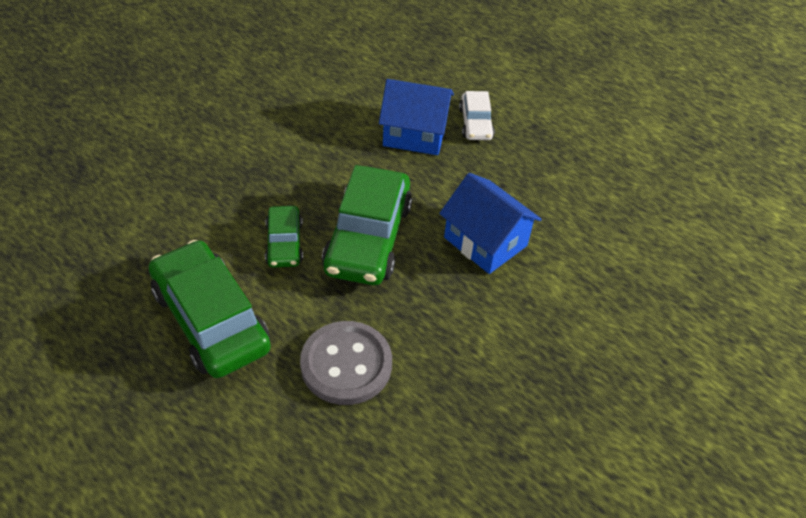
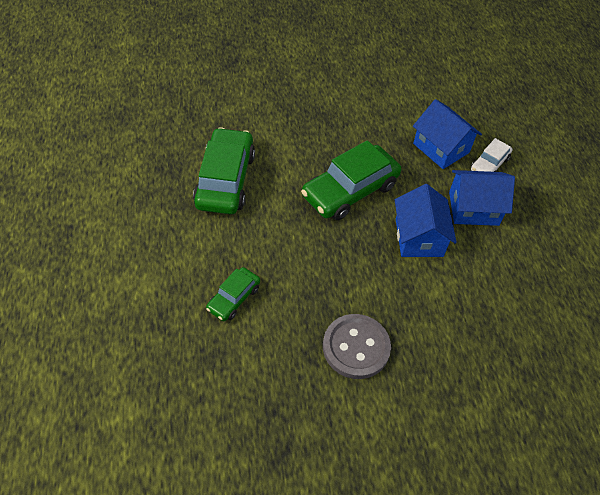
camera: 40 degrees right, 5 degrees up
green car [265,206,303,268] -> green car moved to [206,267,260,321]
grey button [300,321,392,405] -> grey button moved to [323,314,391,379]
none -> blue house [449,170,515,226]

